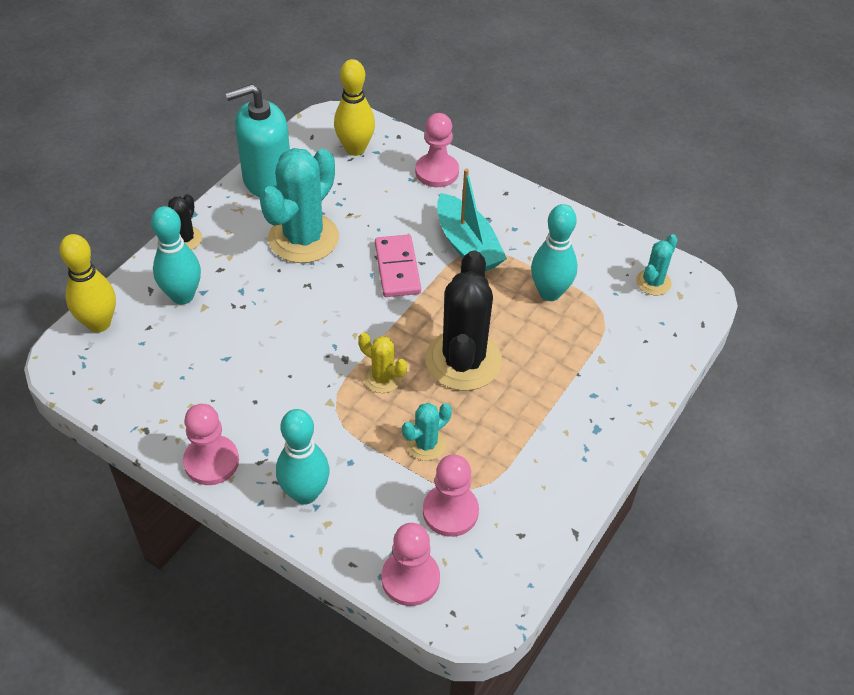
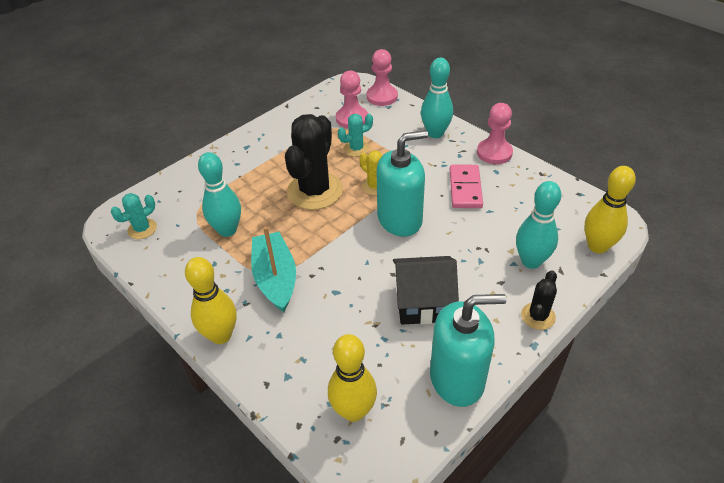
camera: 165 degrees left, 5 degrees down
turquoise cactus [260,148,339,263] -> black house [393,256,459,325]
pink domino [375,234,421,297] -> pink domino moved to [450,164,483,208]
pink pawn [415,113,459,187] -> none
none -> yellow bowling pin [185,257,237,344]
none -> turquoise soap dispenser [376,130,428,237]

